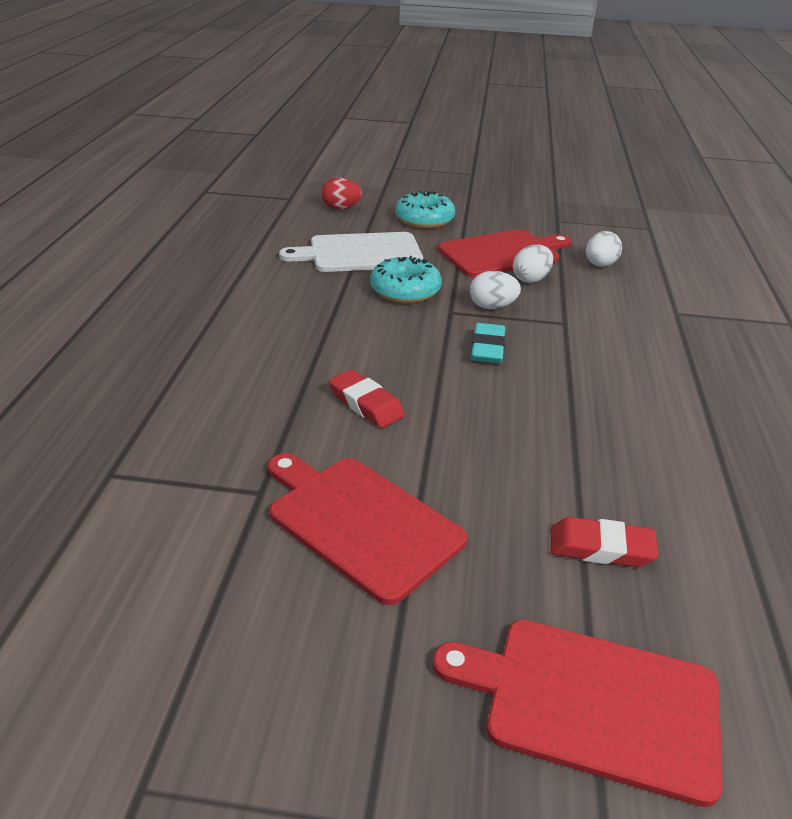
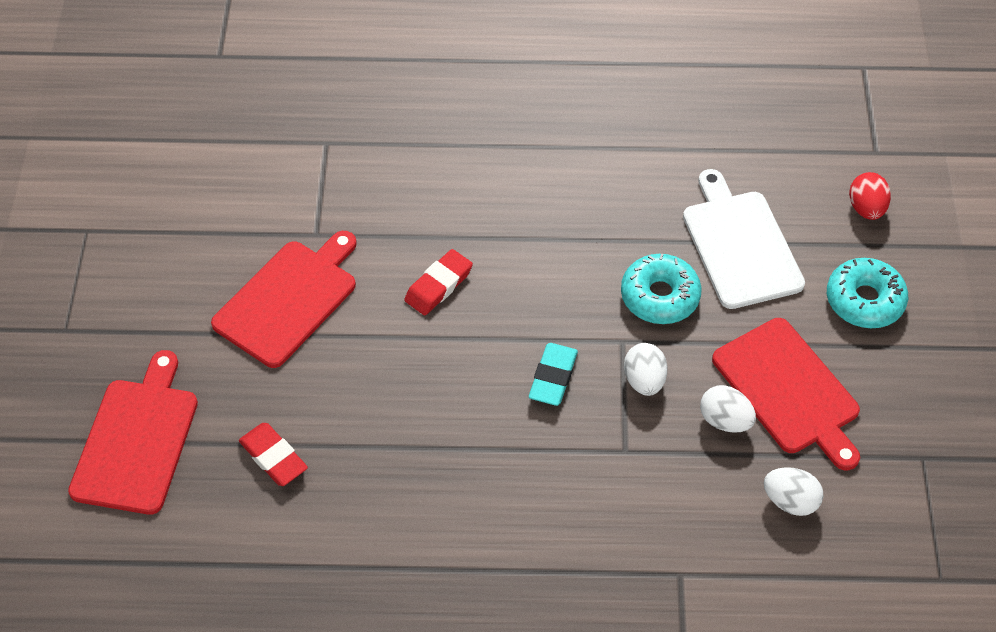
camera: 85 degrees right, 20 degrees up
turquoise eraser [471,323,505,363] -> turquoise eraser turned 75 degrees counterclockwise [529,343,578,406]
red eraser [551,517,659,567] -> red eraser turned 45 degrees counterclockwise [239,423,308,486]

